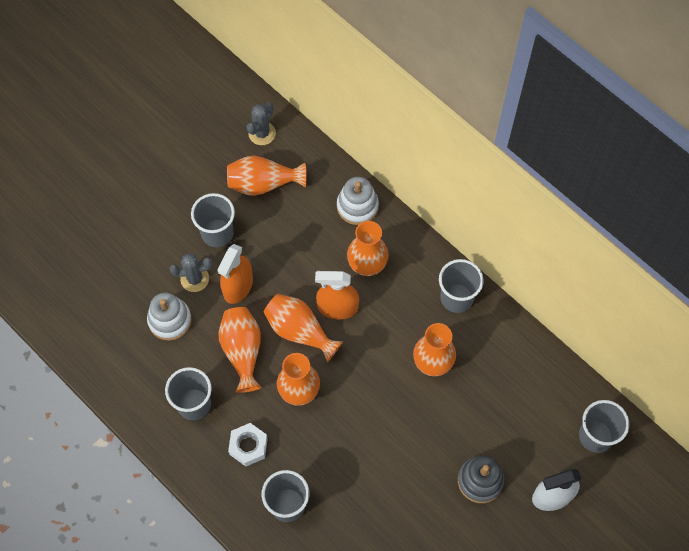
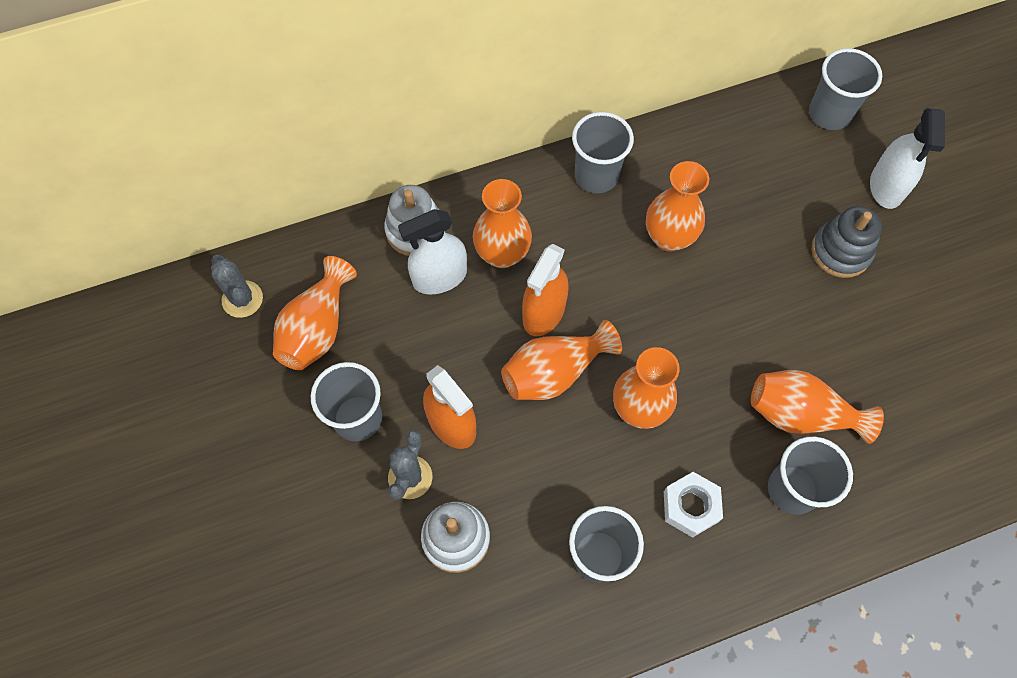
camera: 65 degrees left, 0 degrees up
orange vase [219,307,262,393] -> orange vase moved to [751,370,884,444]
none -> white spray bottle [398,209,467,294]

